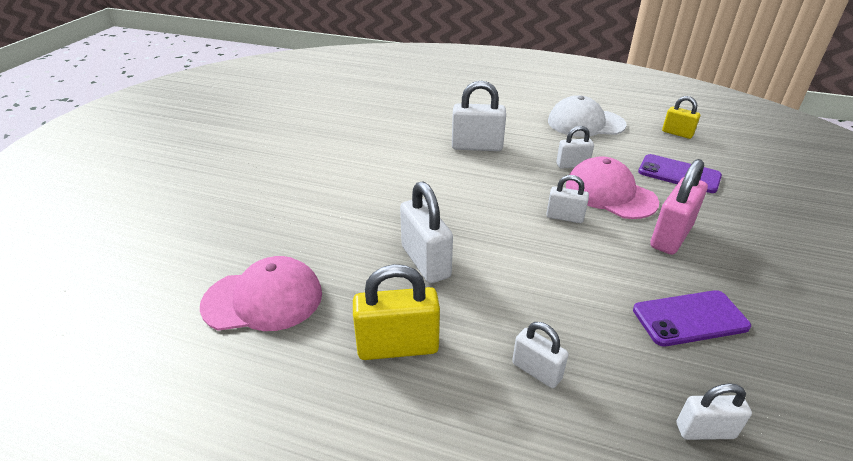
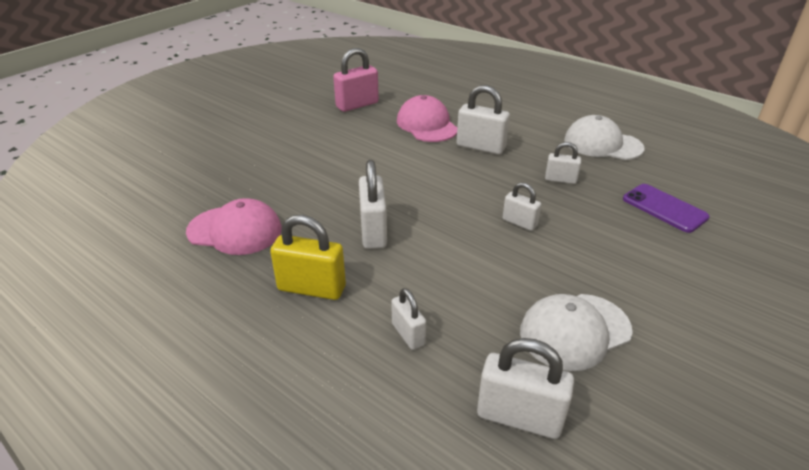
camera: 20 degrees right, 0 degrees up
pink cap [566,156,659,219] -> pink cap moved to [397,95,457,142]
purple phone [633,290,751,346] -> white cap [520,294,633,371]
pink padlock [650,159,708,255] -> pink padlock moved to [333,48,379,112]
yellow padlock [662,96,700,139] -> none
white padlock [677,383,752,440] -> white padlock [477,338,574,439], size x1.67

